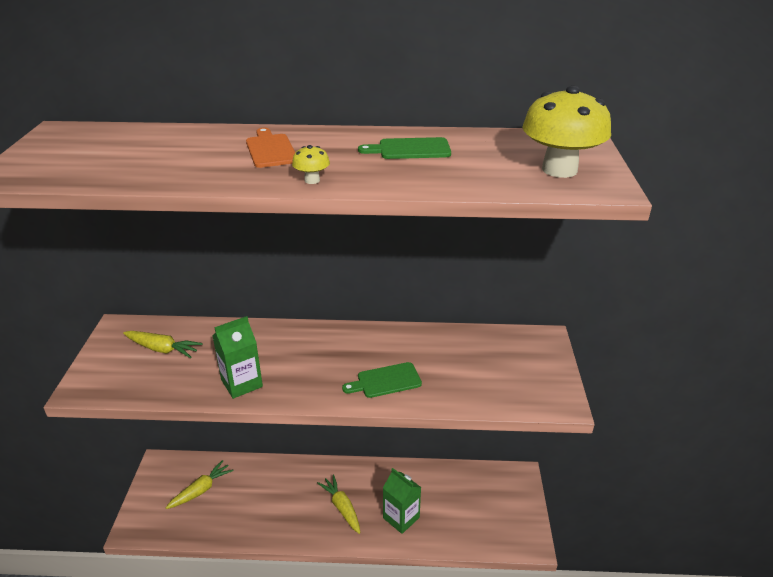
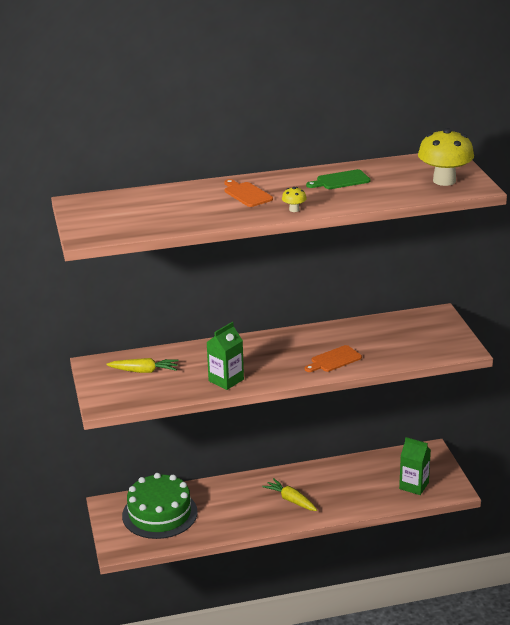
camera: 15 degrees left, 5 degrees down
yellow carrot [166,460,234,509] -> green cake [122,473,198,539]
green cutting board [342,362,422,398] -> orange cutting board [305,345,362,372]
green carton [383,468,421,534] -> green carton moved to [399,437,431,495]

